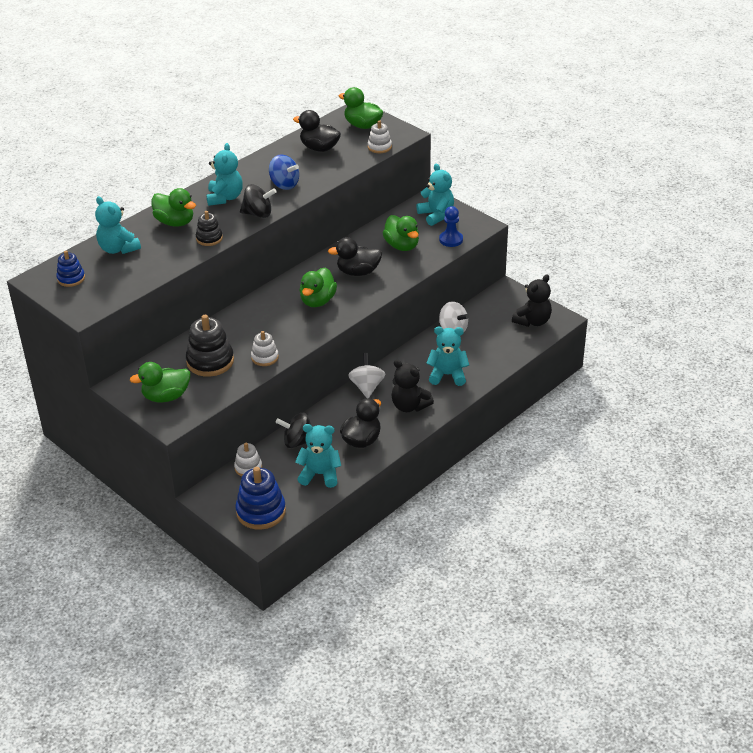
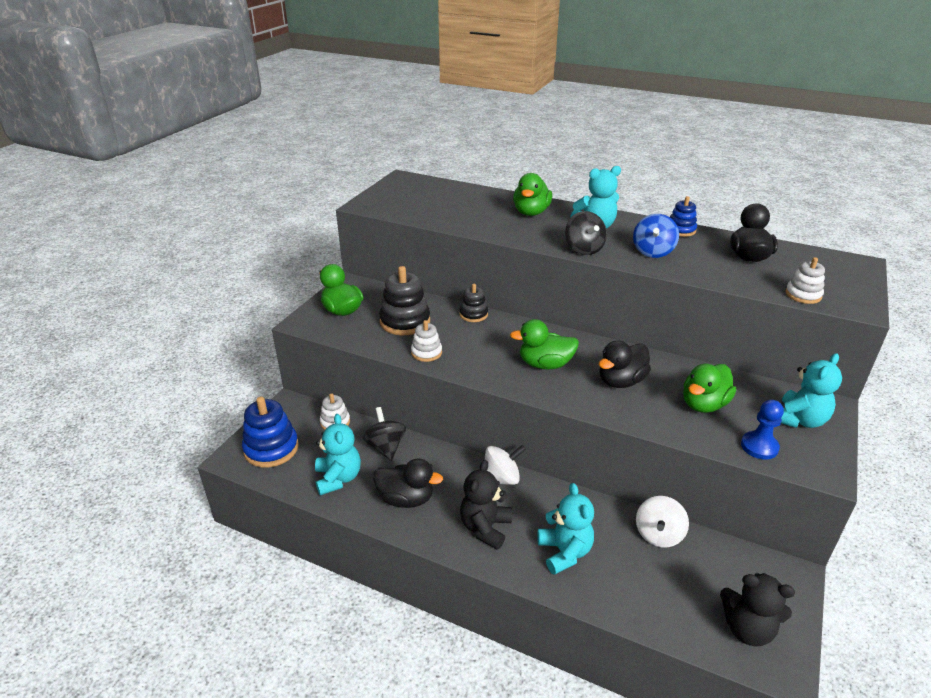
camera: 70 degrees right, 5 degrees down
blue stacking toy [56,251,85,287] -> blue stacking toy moved to [670,196,697,237]
turquoise teddy bear [95,196,141,254] -> none
black stacking toy [196,211,223,246] -> black stacking toy moved to [459,284,488,322]
black duck [328,237,382,276] -> black duck turned 105 degrees counterclockwise [599,340,651,388]
green duck [339,87,383,129] -> none

